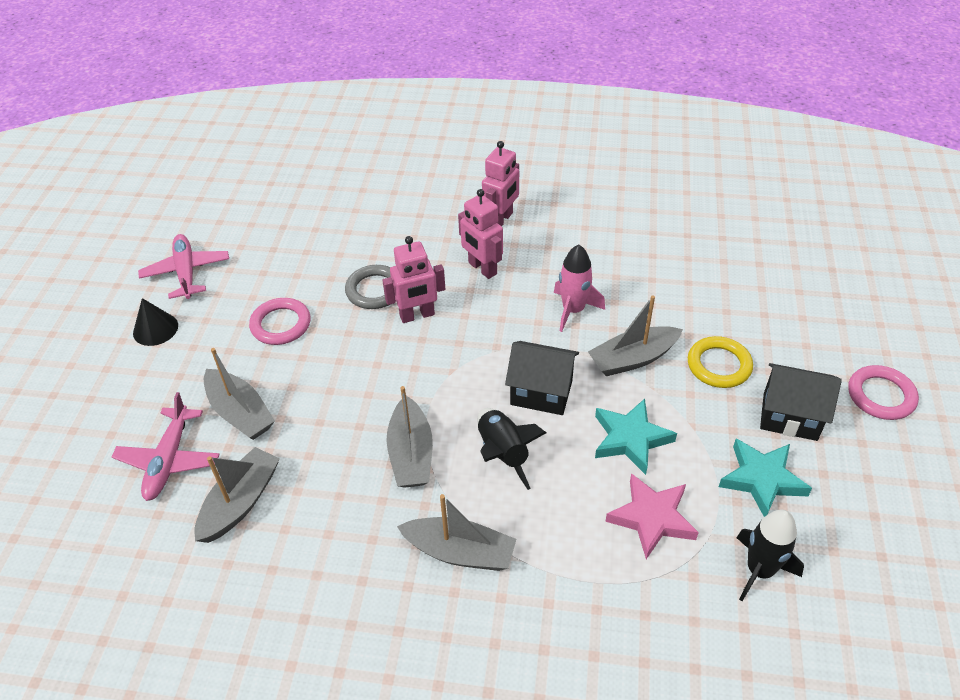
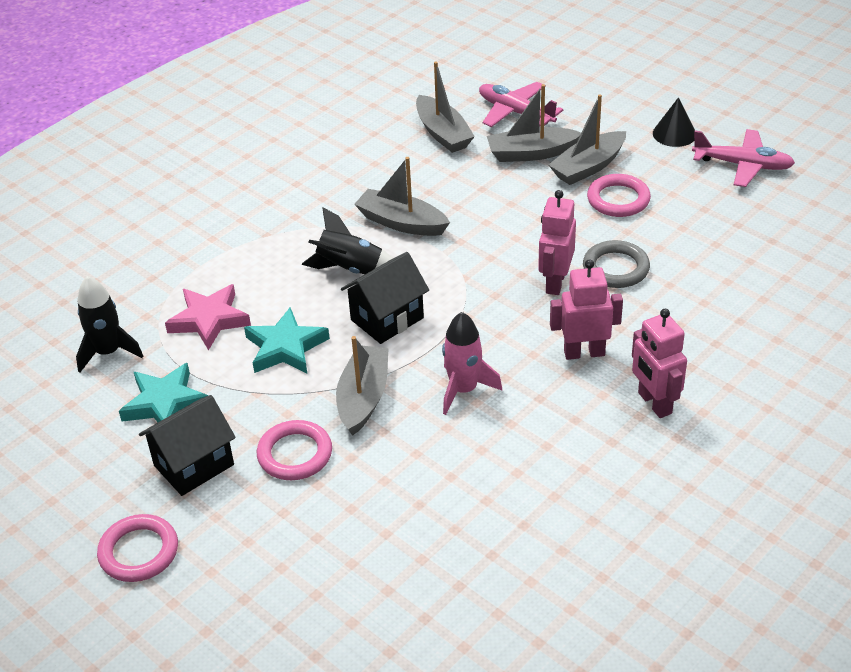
camera: 125 degrees right, 5 degrees down
grey boat [397,494,516,571] -> grey boat moved to [548,94,626,185]
yellow ring [688,336,753,388] -> pink ring [257,420,332,480]

